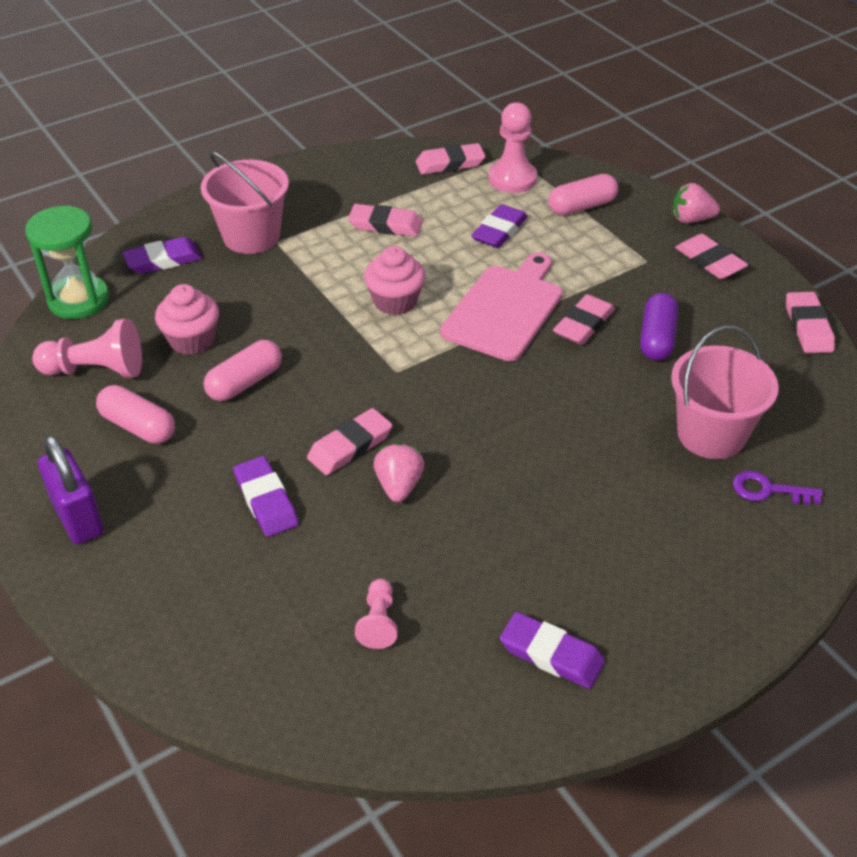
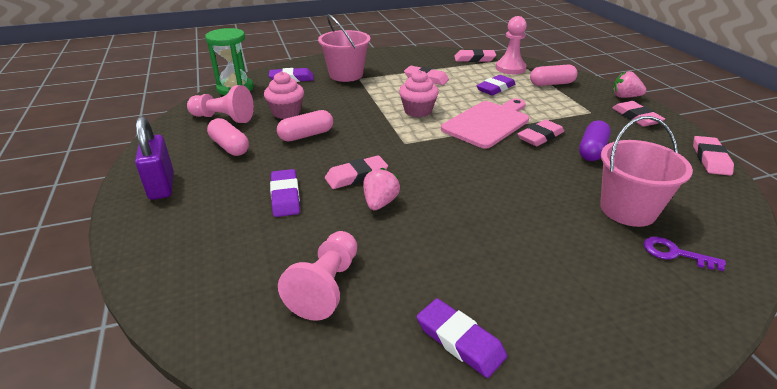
camera: 15 degrees right, 10 degrees down
pink pawn [355,579,398,649] -> pink pawn [278,231,357,321], size x1.71

